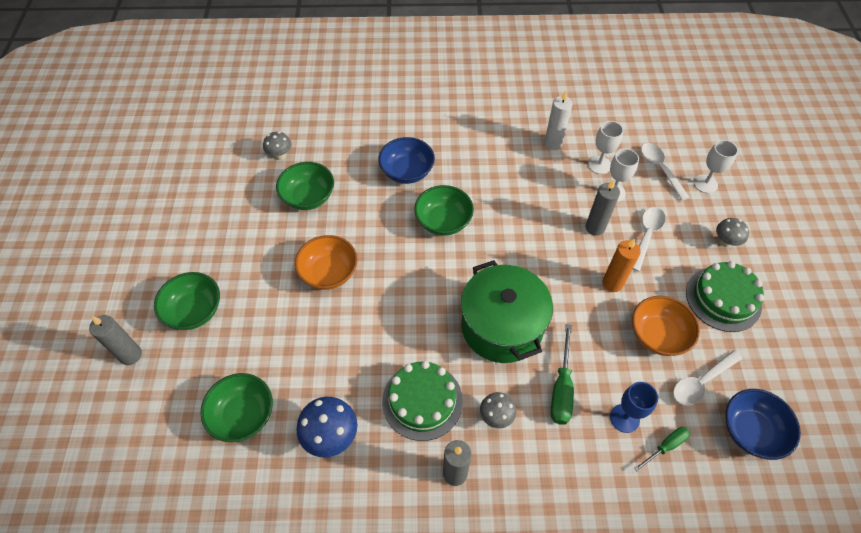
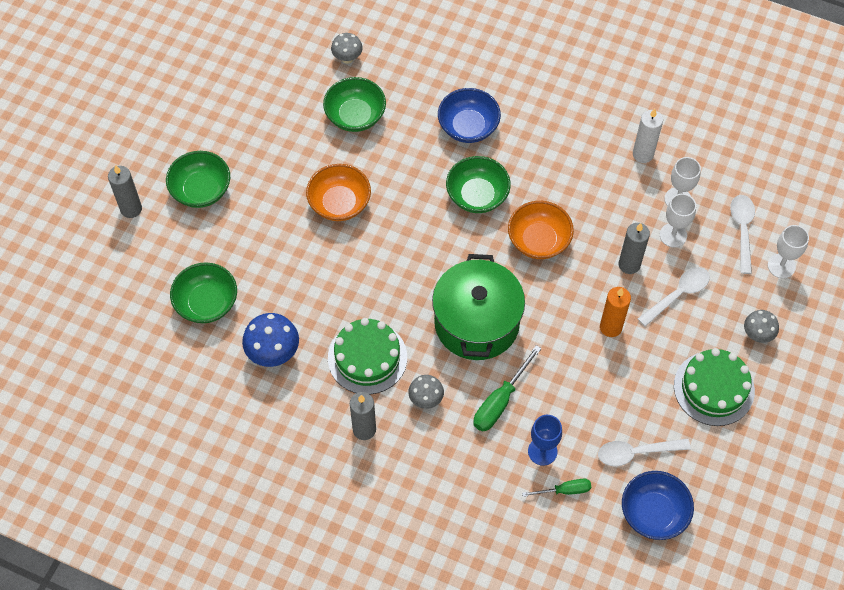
camera: 25 degrees right, 5 degrees up
orange bowl [632,296,700,356] -> orange bowl moved to [508,201,574,259]

